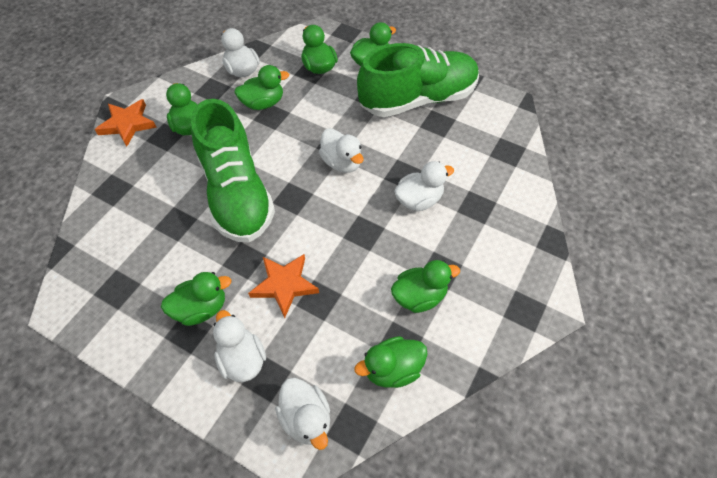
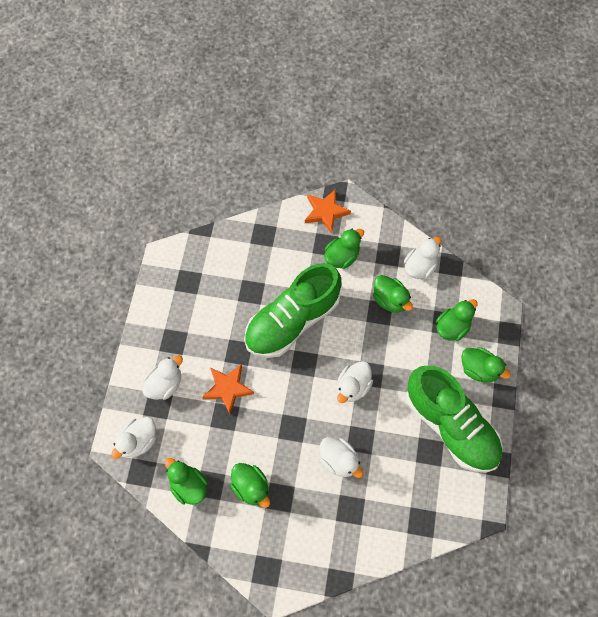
camera: 70 degrees right, 10 degrees up
green duck [161,272,231,326] -> none

